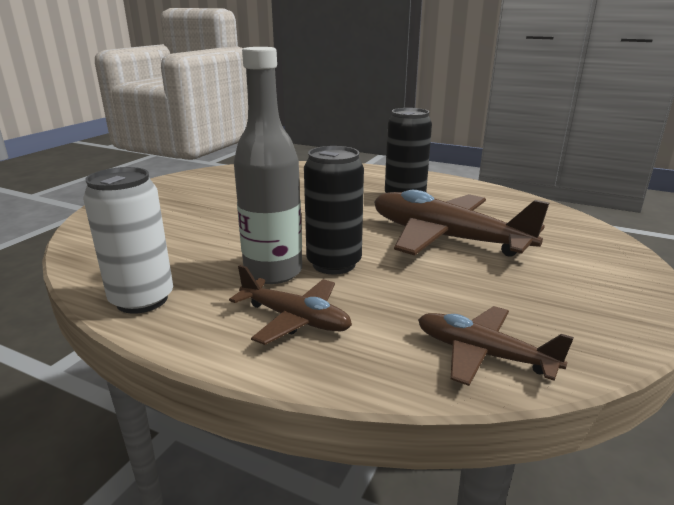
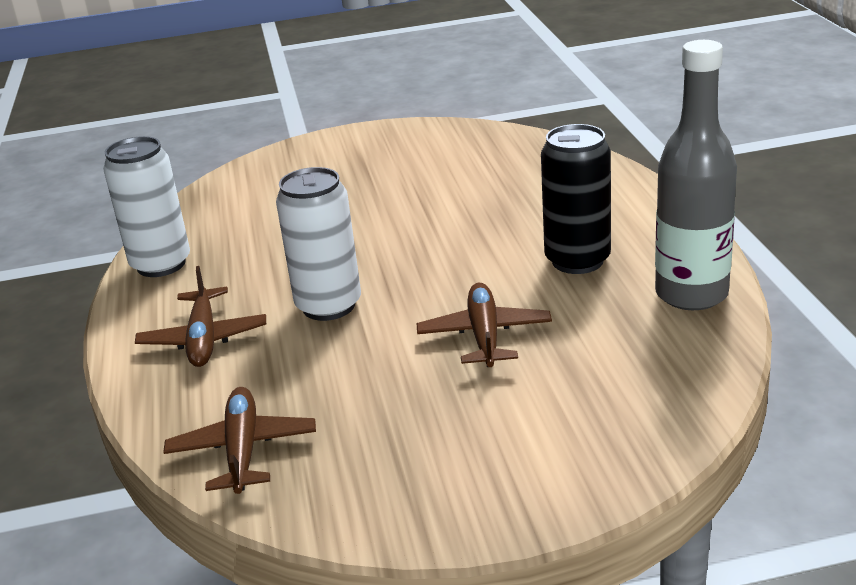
camera: 55 degrees right, 5 degrees up
grey bottle [234,47,302,284] -> grey bottle moved to [655,40,737,310]
black can [304,146,364,275] -> white can [276,167,361,321]
brown plane [374,190,549,257] -> brown plane [417,283,552,367], size x0.56

